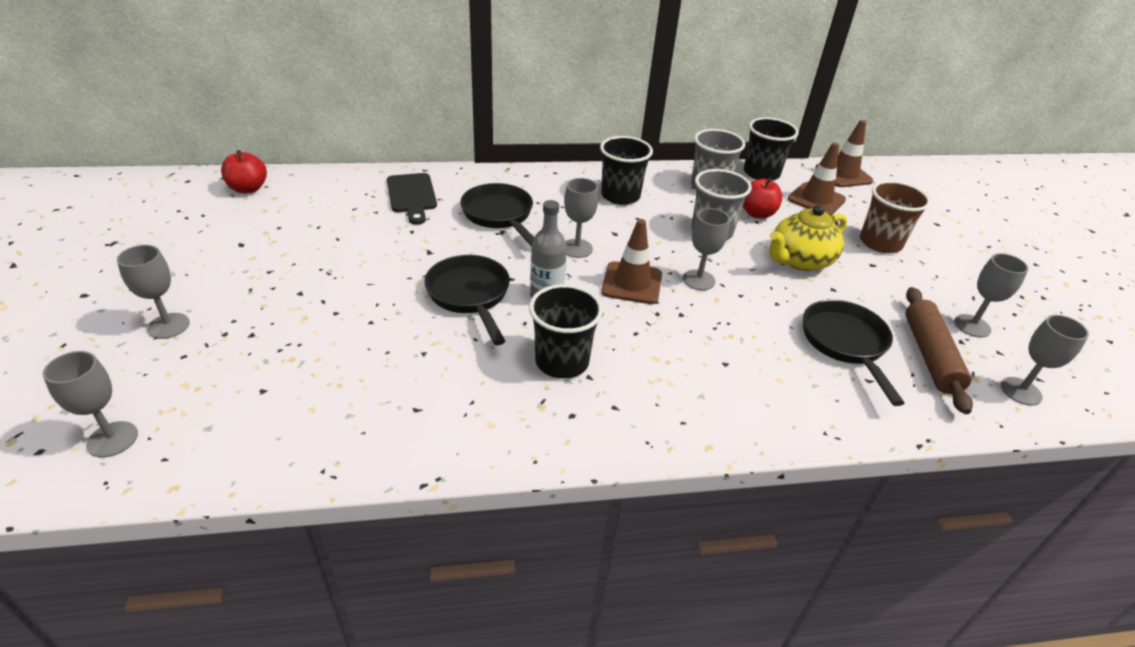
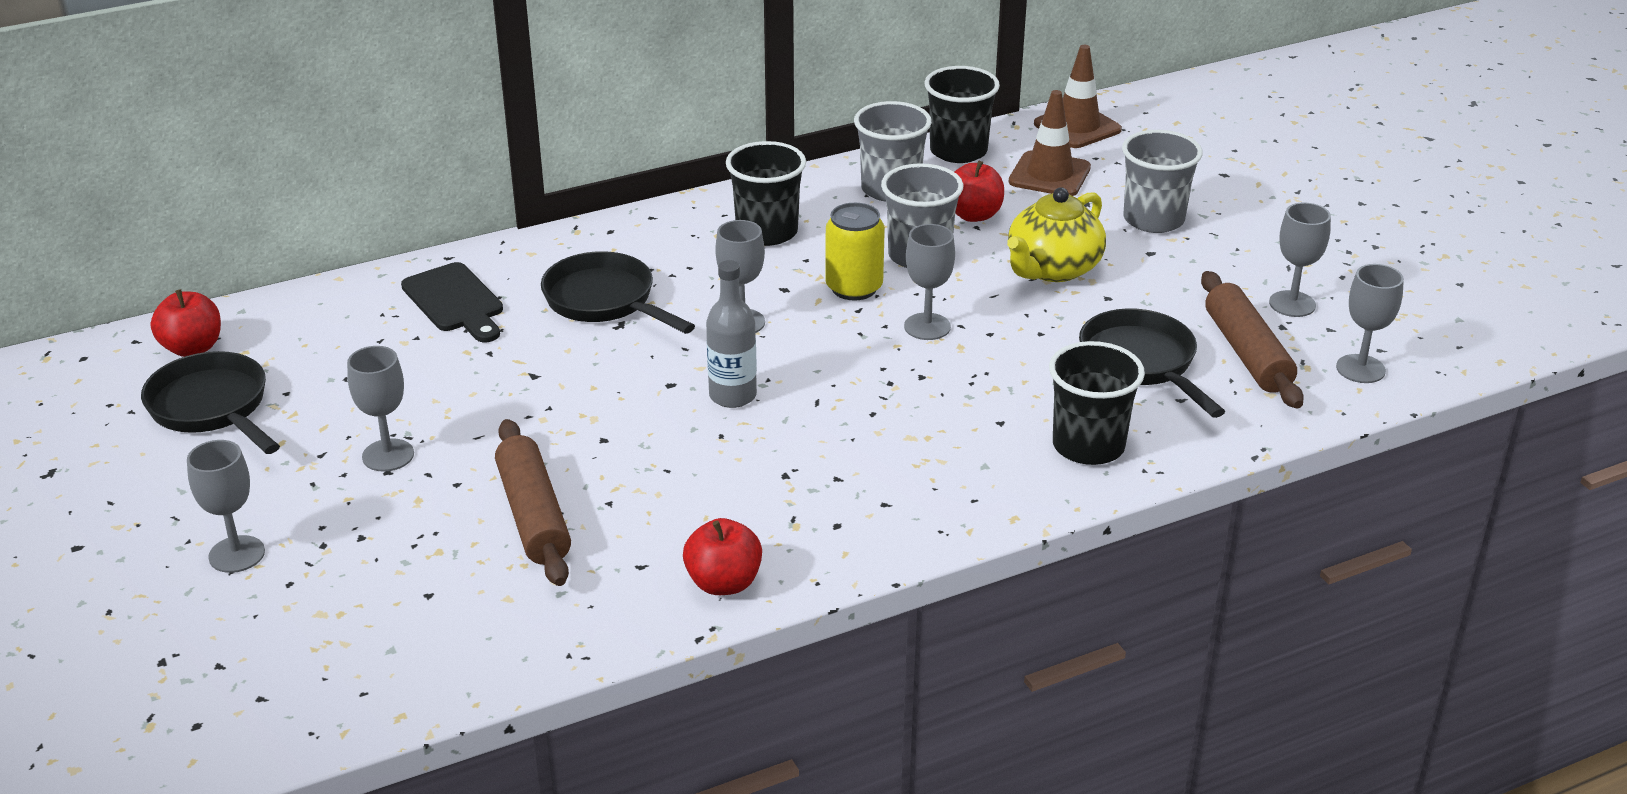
camera: 15 degrees left, 5 degrees down
grey goblet [43,351,138,458] -> grey goblet moved to [347,346,414,472]
black pan [425,255,510,345] -> black pan moved to [141,351,280,454]
black cup [529,284,603,379] -> black cup moved to [1049,341,1145,465]
brown traffic cone [601,219,662,304] -> none
brown cup [860,181,931,253] -> grey cup [1122,130,1203,233]
none -> brown rolling pin [495,419,571,586]
none -> red apple [683,518,762,595]
none -> yellow can [825,203,885,301]

